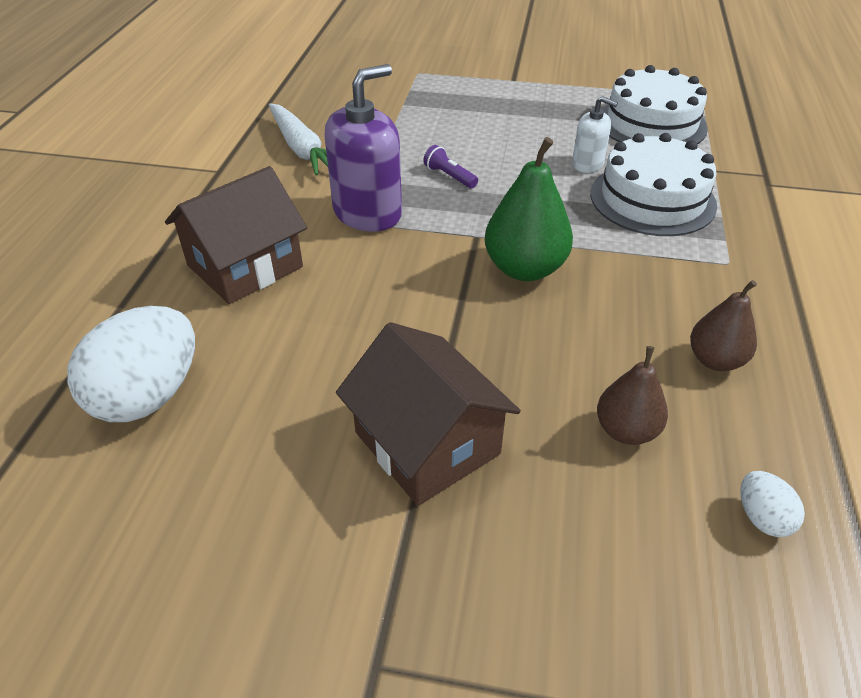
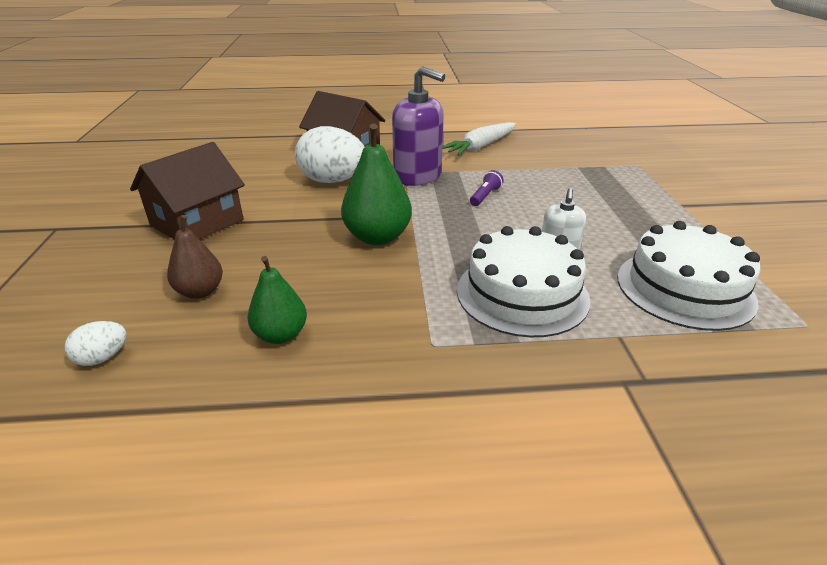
camera: 75 degrees right, 10 degrees down
white egg [67,306,195,422] -> white egg moved to [295,126,364,183]
brown pear [690,280,757,371] -> green pear [247,256,307,344]

